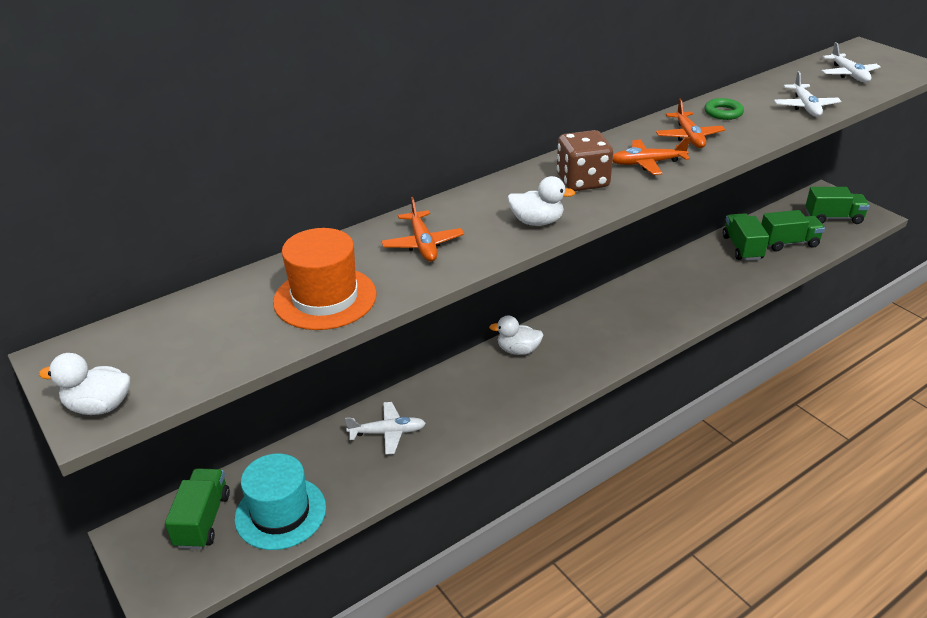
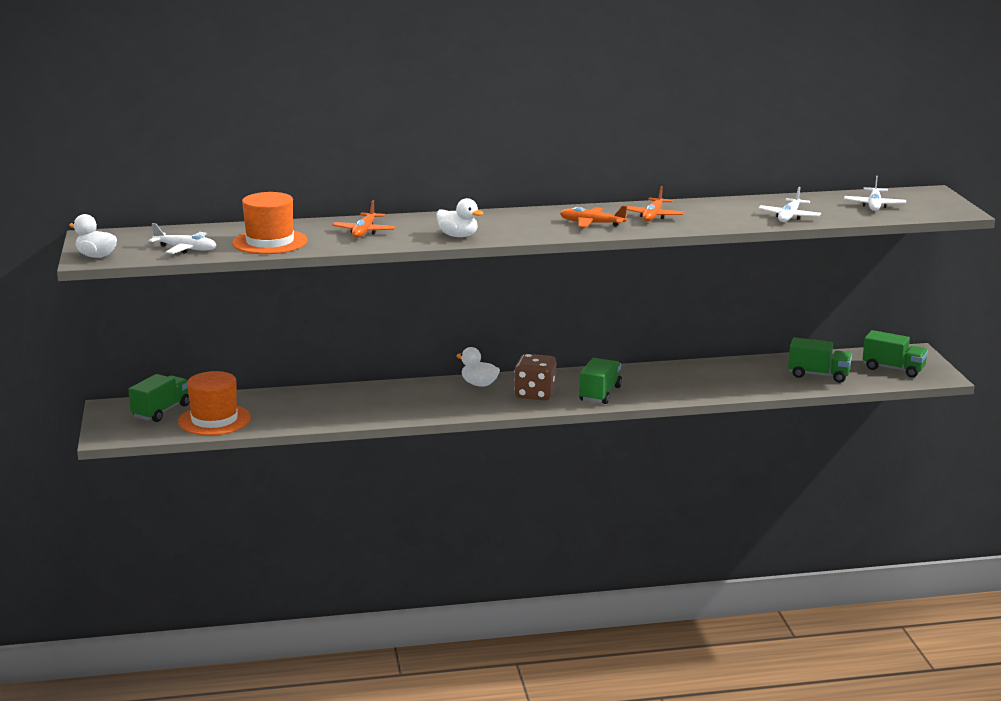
camera: 25 degrees right, 15 degrees down
turquoise hat [235,453,326,550] -> orange hat [178,371,251,436]
white plane [345,402,426,455] -> white plane moved to [148,223,216,254]
brown dice [557,130,613,191] -> brown dice moved to [515,354,556,401]
green ring [705,98,744,120] -> none
green truck [723,213,769,261] -> green truck moved to [579,358,622,404]

